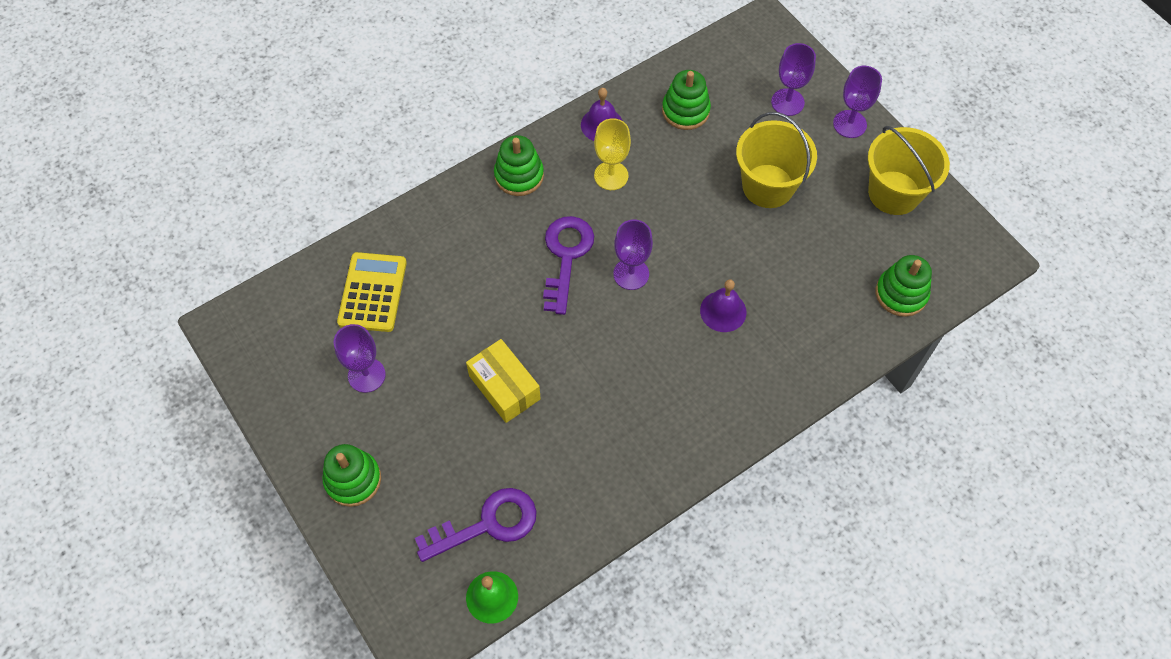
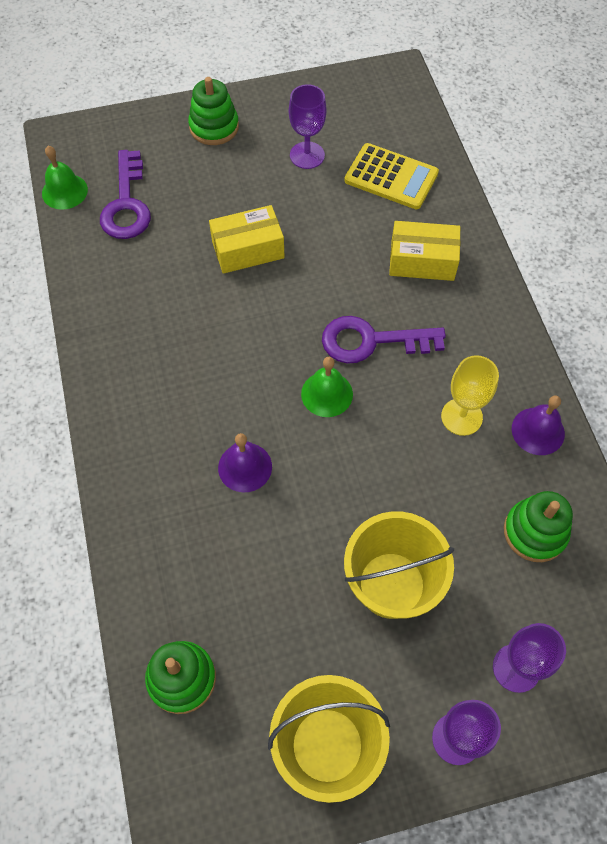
camera: 110 degrees right, 0 degrees up
green stacking toy [494,135,544,196] -> none
purple key [543,216,594,315] -> purple key turned 150 degrees clockwise [322,316,446,364]
purple goblet [613,220,653,290] -> green bell [301,357,353,417]
none -> yellow box [389,221,460,281]

